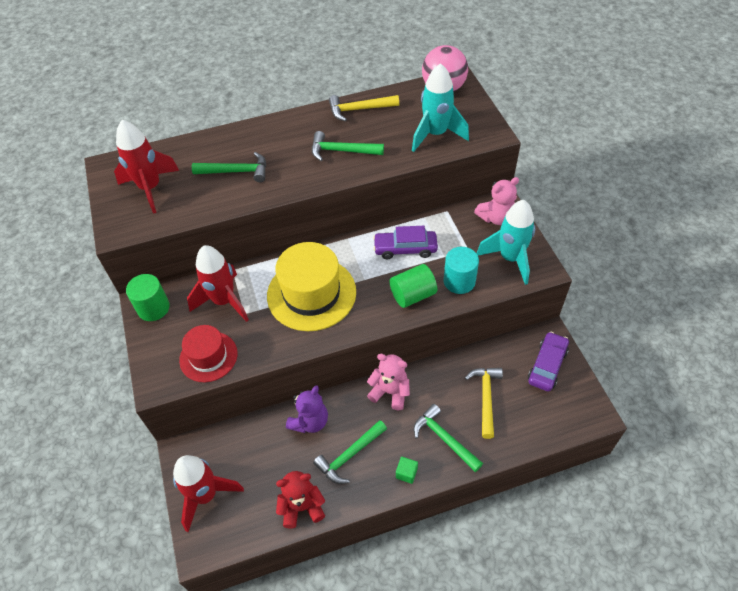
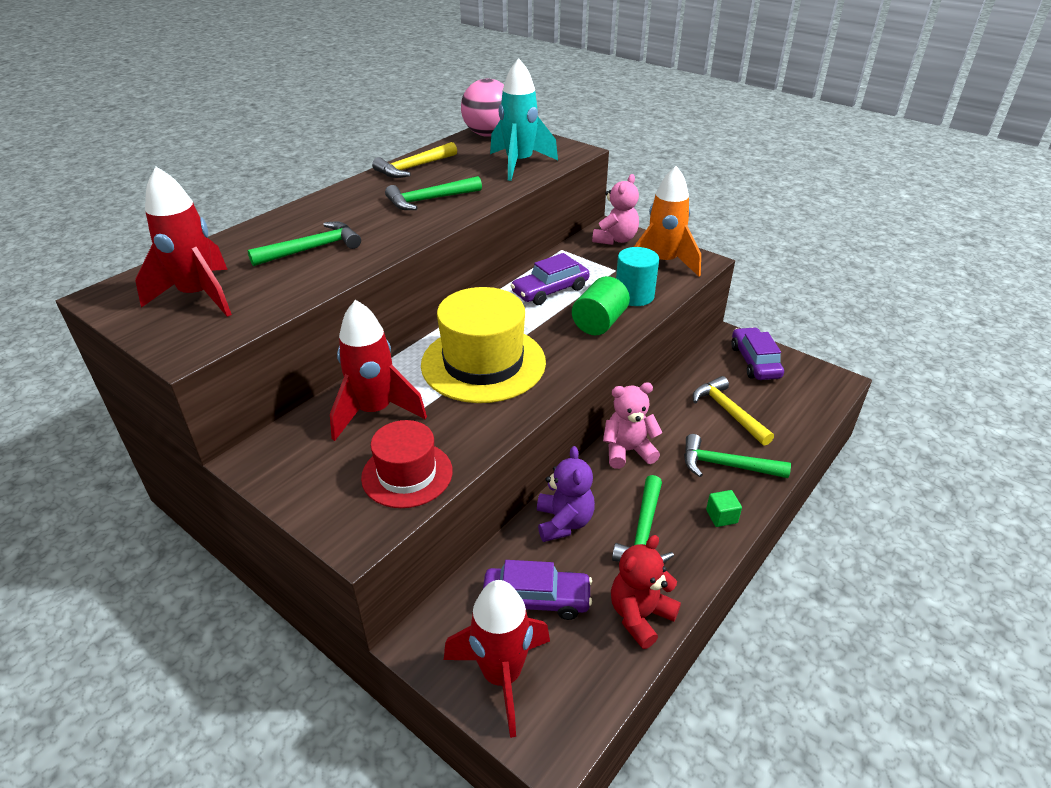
camera: 35 degrees left, 15 degrees down
green cylinder [126,274,170,321] -> none
turquoise rocket [476,200,535,285] -> orange rocket [634,166,701,277]
none -> purple car [483,560,592,620]

